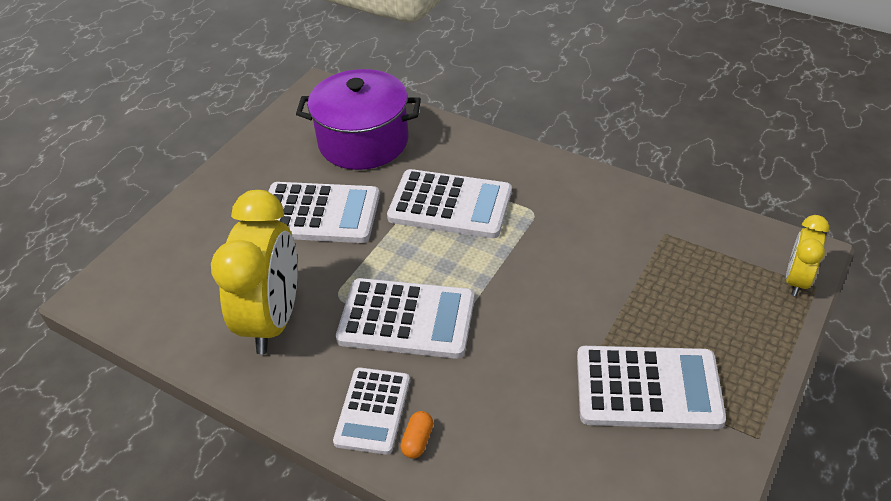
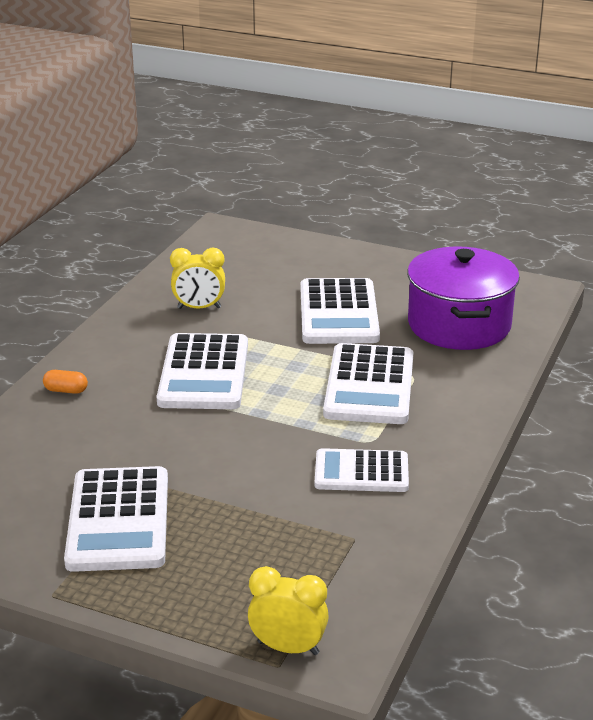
camera: 80 degrees right, 15 degrees down
yellow clock [211,190,298,354] -> yellow clock [170,247,225,309], size x0.52
white calculator [333,367,410,455] -> white calculator moved to [315,448,409,492]

